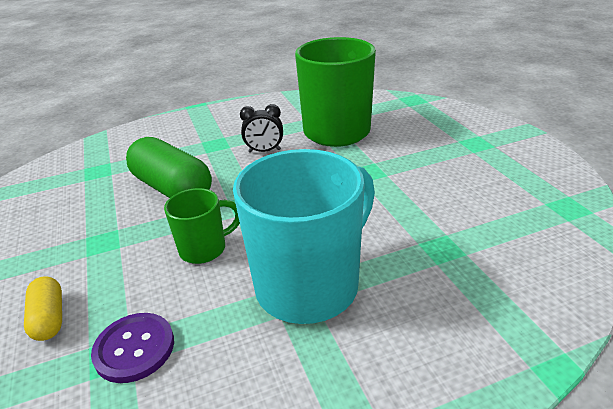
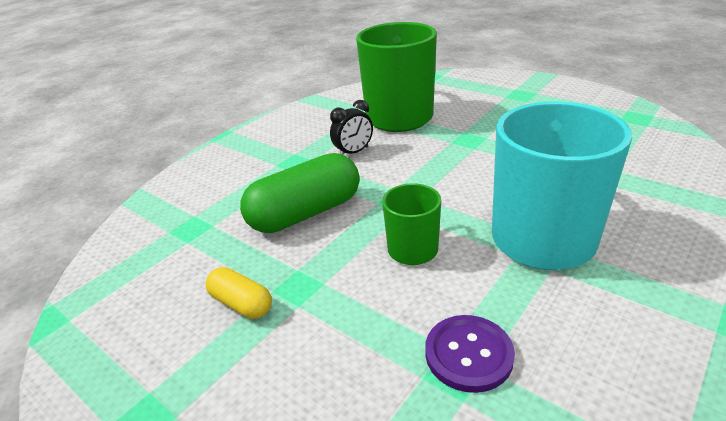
camera: 30 degrees left, 0 degrees up
yellow capsule [24,276,62,341] -> yellow capsule moved to [205,267,272,319]
green capsule [126,137,212,198] -> green capsule turned 45 degrees counterclockwise [240,153,360,233]

